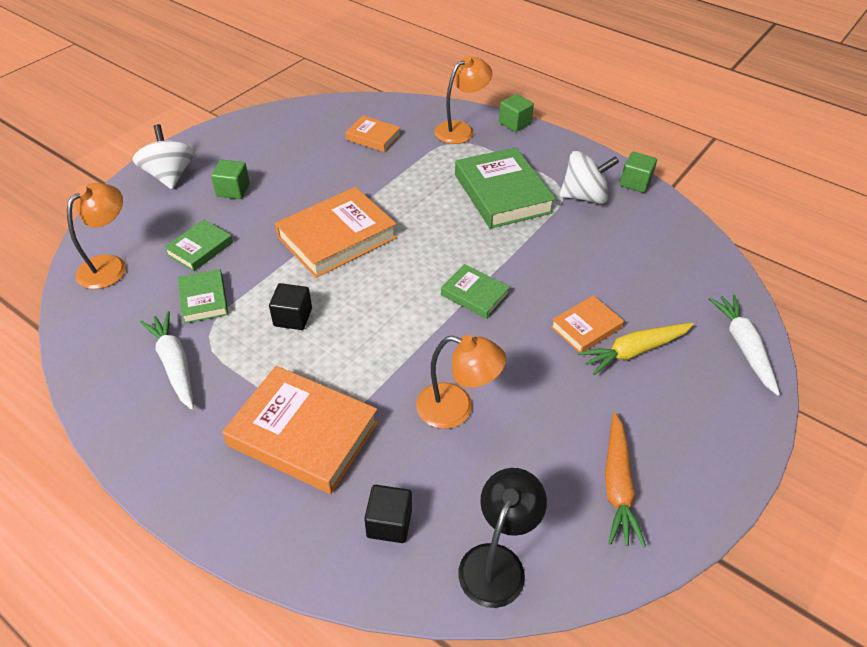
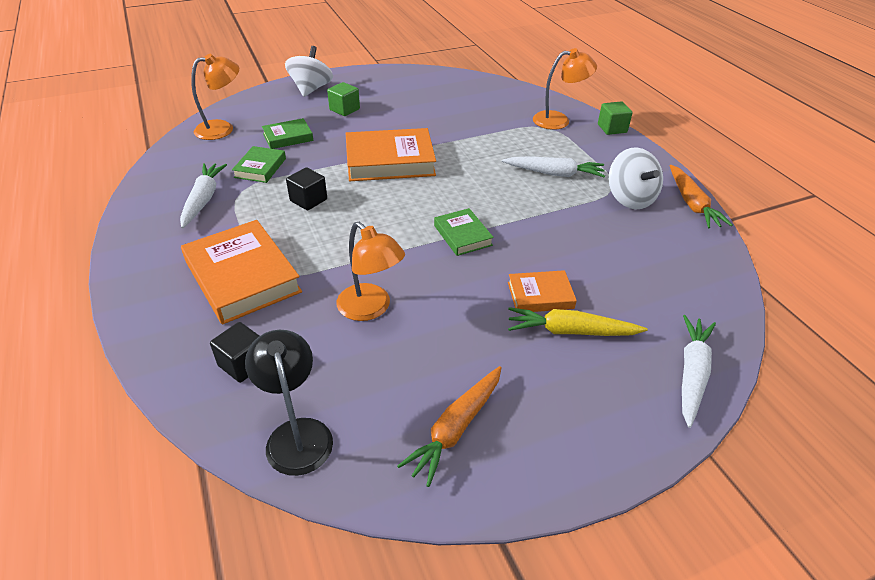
camera: 30 degrees right, 5 degrees down
orange book [345,116,401,152] -> none
green book [455,147,556,229] -> white carrot [502,157,605,177]
black lamp [458,468,547,608] -> black lamp turned 75 degrees counterclockwise [245,330,333,476]
white spinning top [560,151,619,204] -> white spinning top turned 45 degrees clockwise [609,147,663,209]
green cube [620,152,657,193] -> orange carrot [670,165,733,228]

